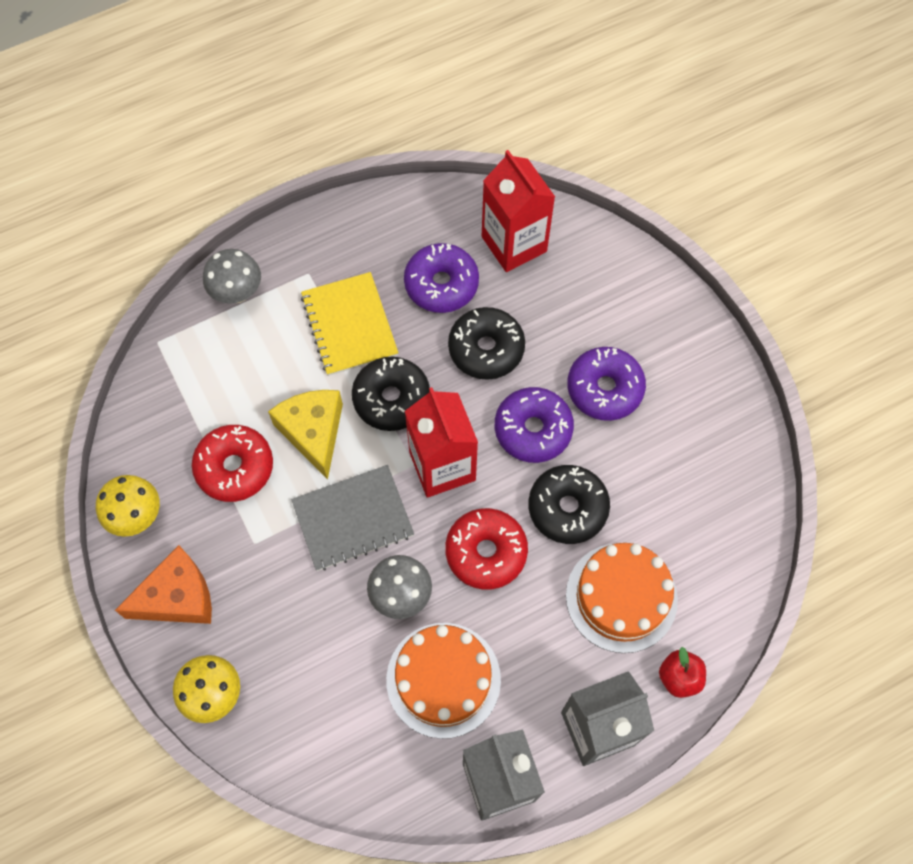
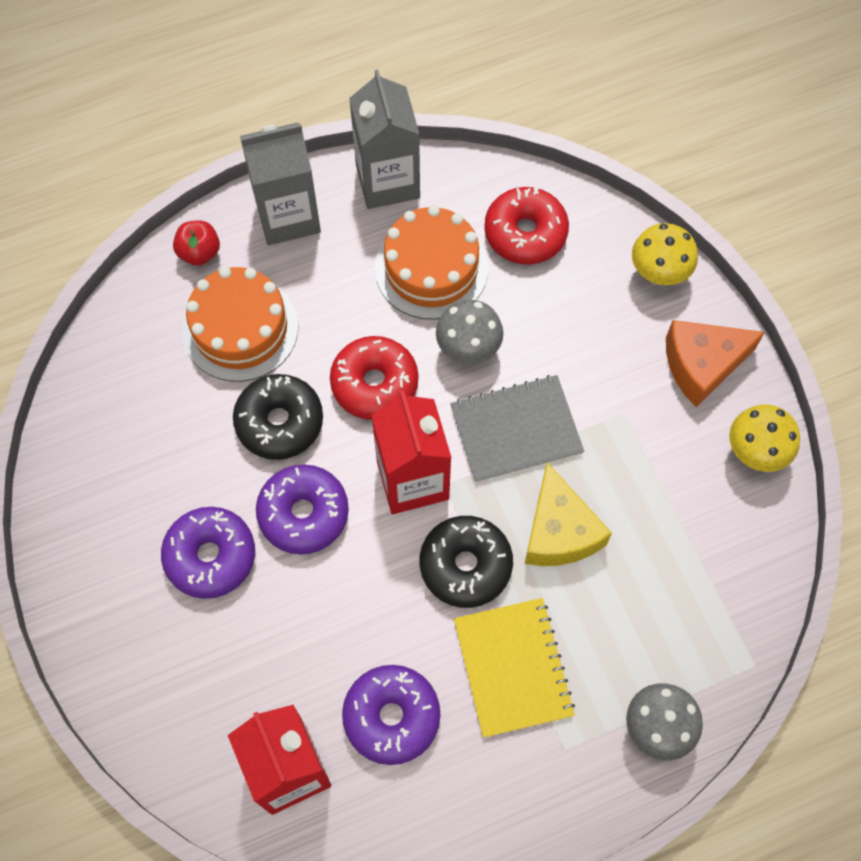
camera: 175 degrees left, 0 degrees up
red donut [192,425,273,502] -> red donut moved to [484,187,569,264]
black donut [448,307,525,380] -> none

